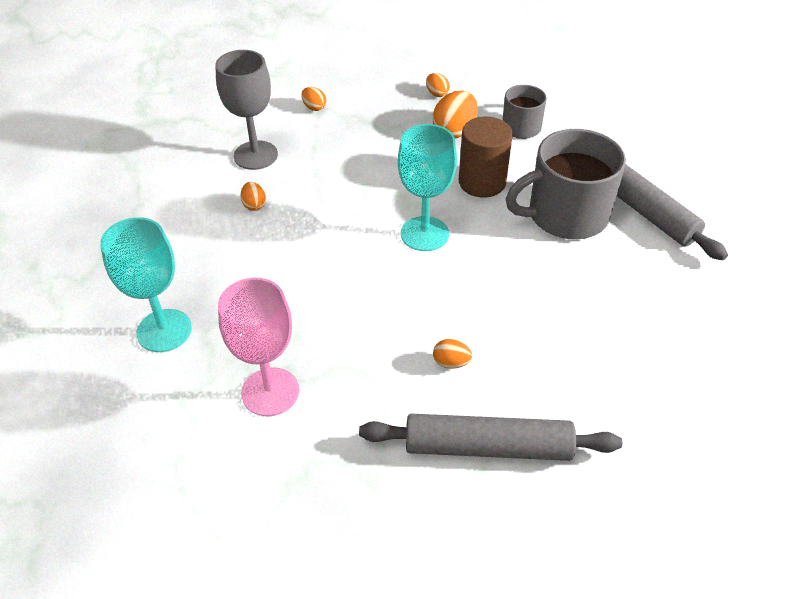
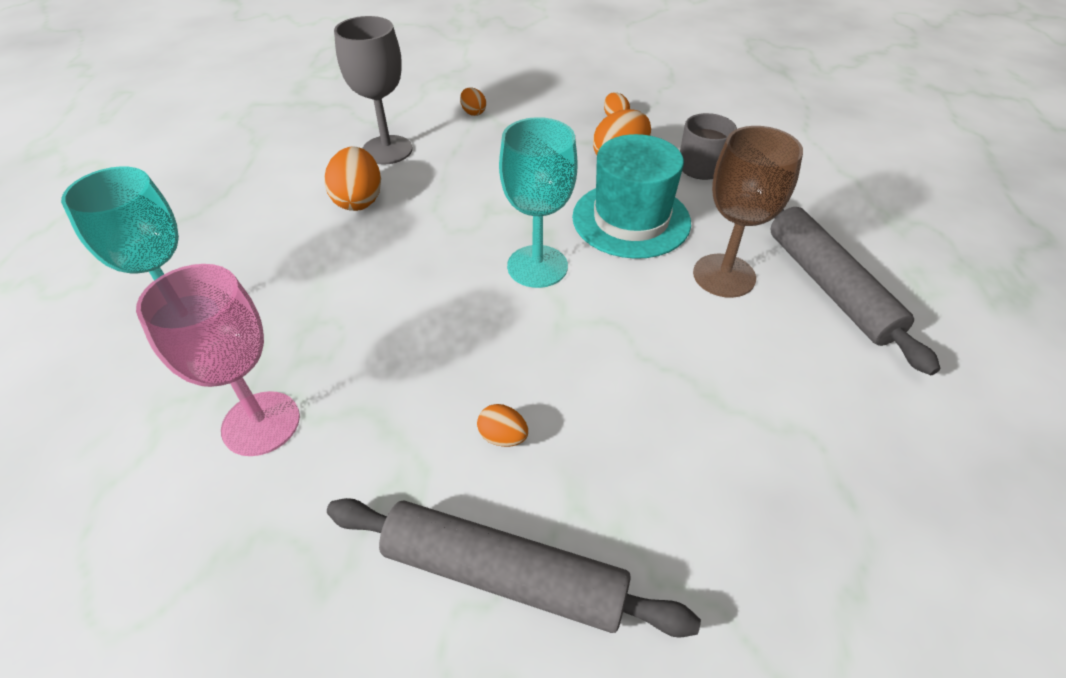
camera: 15 degrees right, 0 degrees up
orange egg [240,182,266,211] -> orange egg [324,147,381,211], size x1.86
brown cylinder [459,117,513,198] -> turquoise hat [572,134,691,259]
grey mug [506,129,626,239] -> brown goblet [693,126,803,298]

